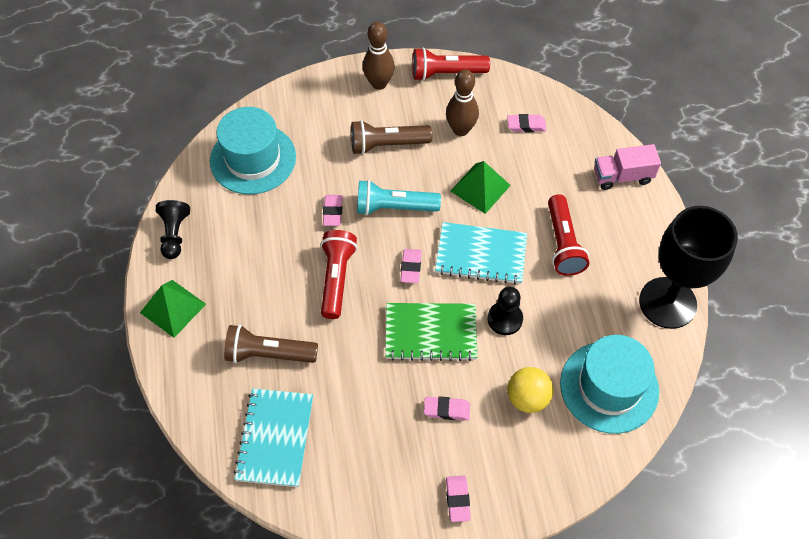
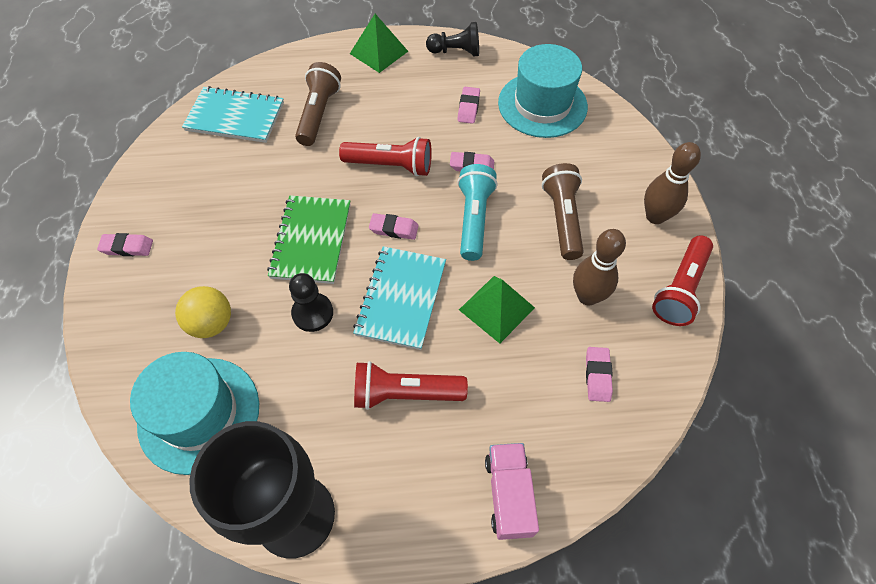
camera: 95 degrees right, 0 degrees up
red flashlight [412,48,490,81] -> red flashlight turned 150 degrees counterclockwise [652,236,713,326]
pink eraser [424,396,470,420] -> pink eraser moved to [457,87,480,124]

